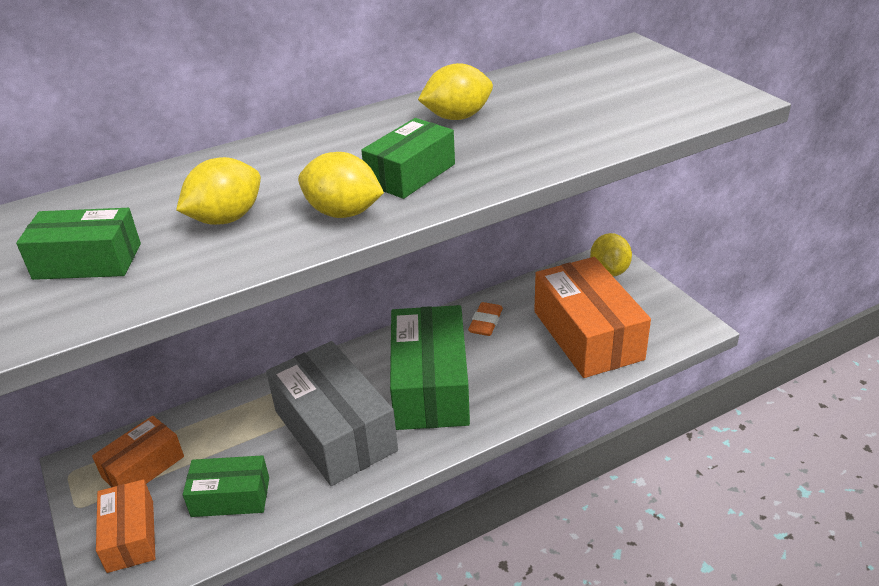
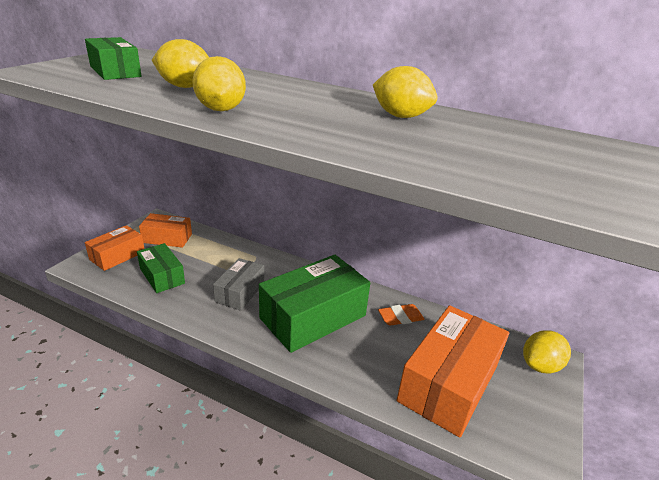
camera: 50 degrees right, 5 degrees down
grey box [266,341,398,486] -> grey box [213,258,264,311], size x0.55
green box [361,118,455,199] -> none

